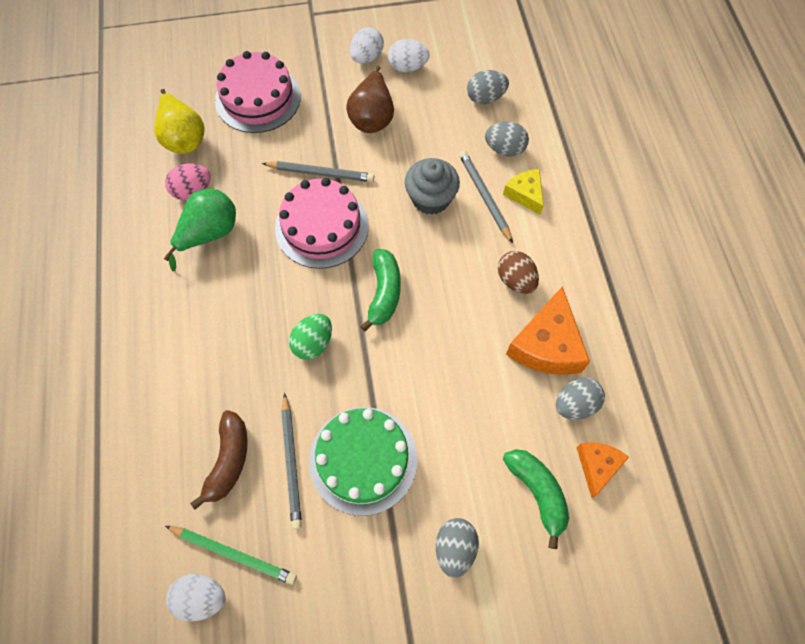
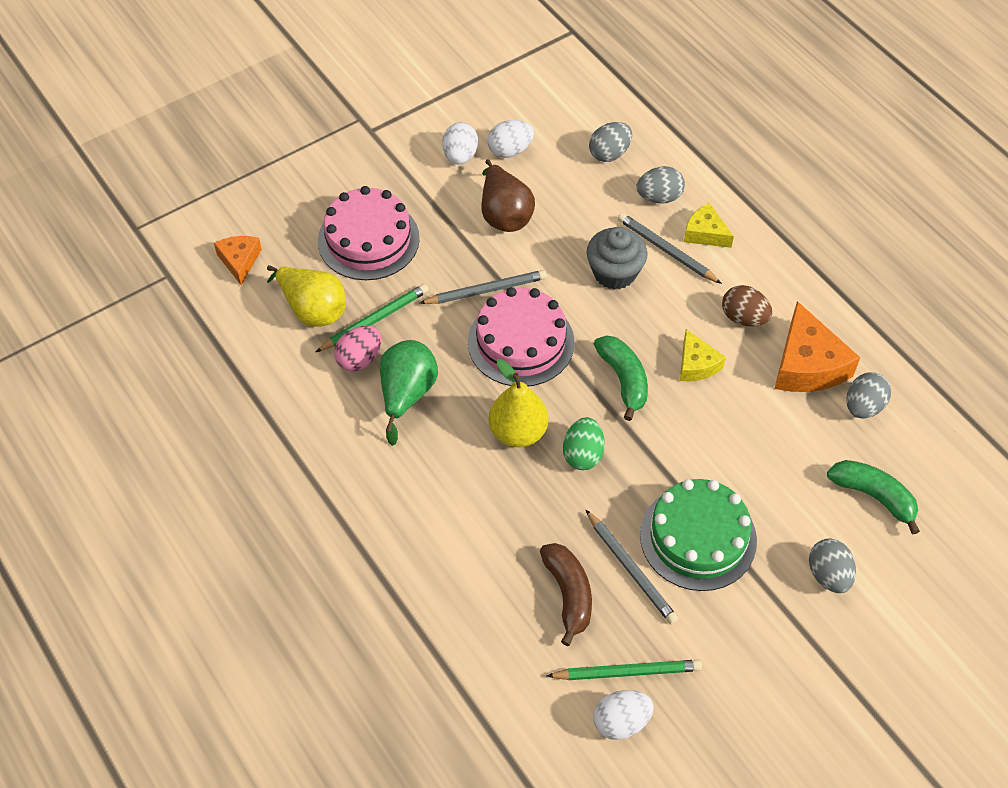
camera: 25 degrees left, 10 degrees down
orange cheese [577,442,629,498] -> orange cheese moved to [214,236,262,285]
none -> green pencil [316,284,429,352]
none -> yellow pear [489,359,548,447]
none -> yellow cheese [680,329,726,382]

